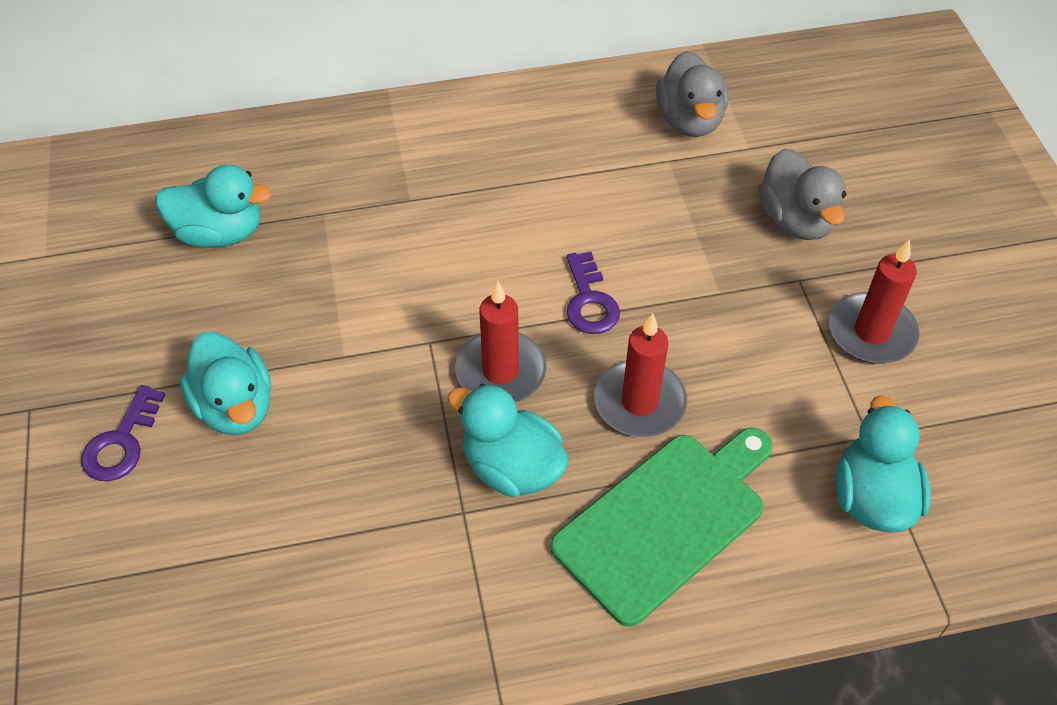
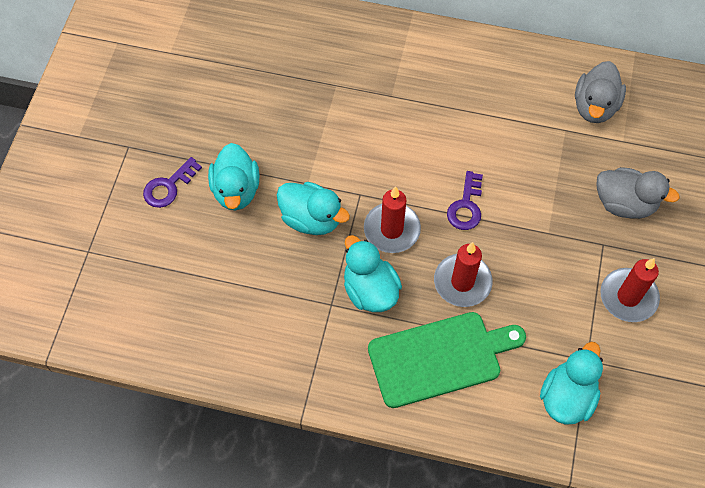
camera: 25 degrees right, 10 degrees up
turquoise duck [155,164,272,247] -> turquoise duck moved to [277,182,350,235]
grey duck [758,148,846,240] -> grey duck turned 75 degrees counterclockwise [597,167,680,219]

